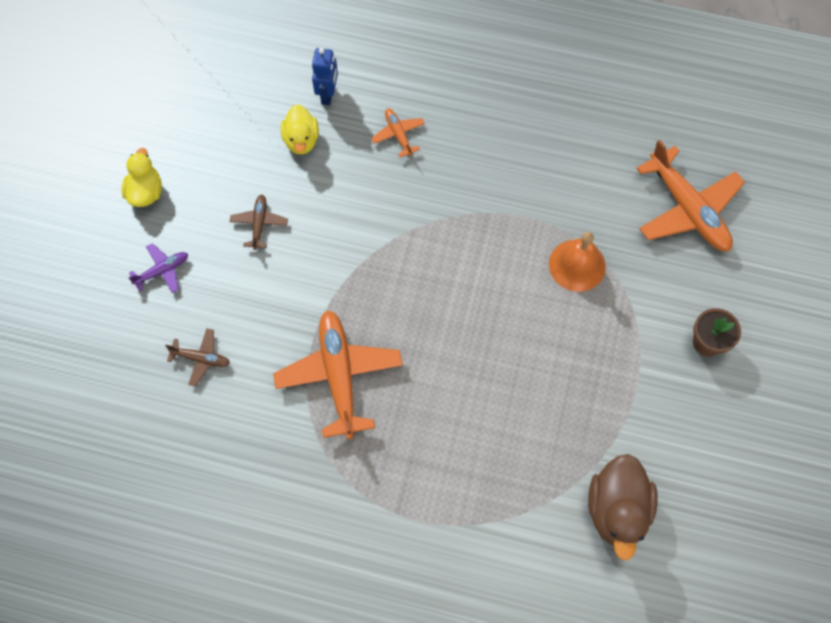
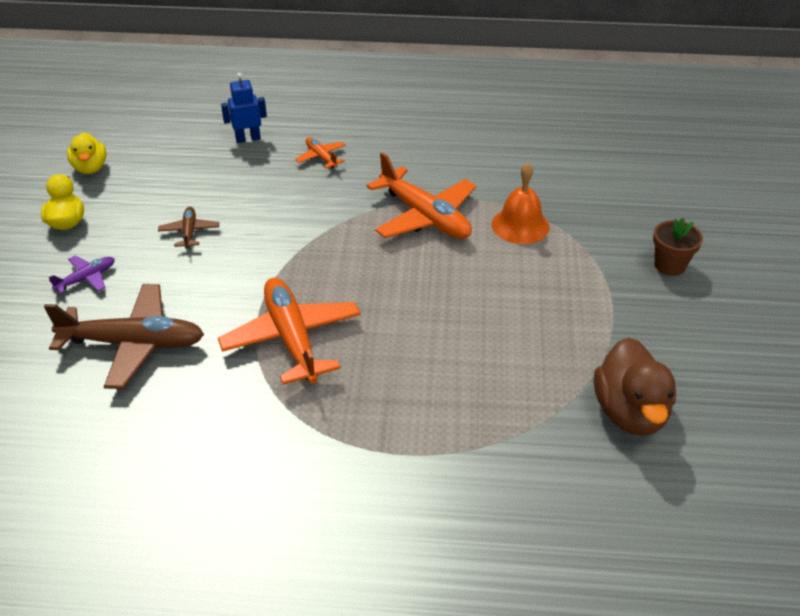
camera: 10 degrees left, 25 degrees down
brown plane [165,329,230,386] -> brown plane [44,284,204,389], size x2.09
yellow duck [281,104,319,154] -> yellow duck moved to [67,133,106,174]
blue robot [312,48,338,105] -> blue robot turned 105 degrees counterclockwise [221,73,267,143]
orange plane [636,140,745,251] -> orange plane moved to [366,152,476,239]

